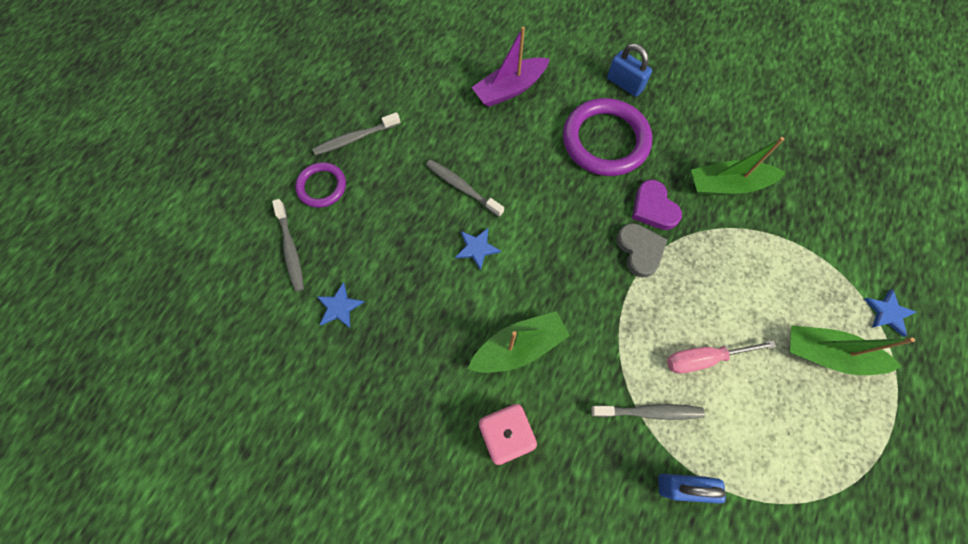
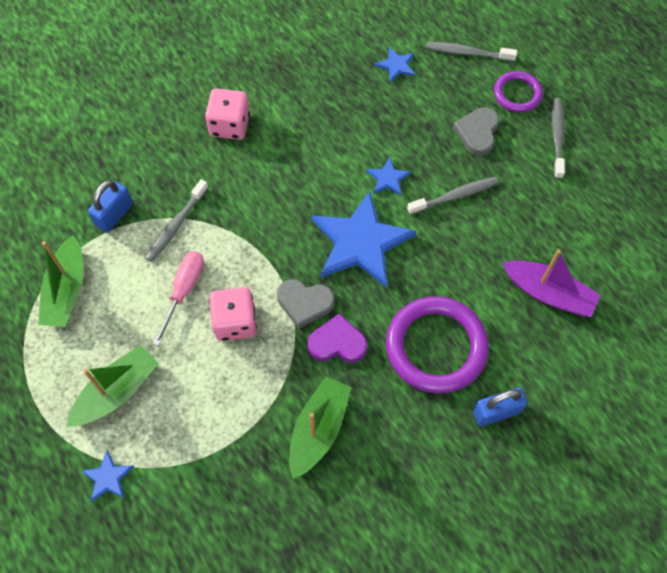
camera: 120 degrees right, 5 degrees down
green boat [468,311,570,373] -> green boat moved to [38,235,84,327]
purple boat [471,26,550,107] -> purple boat turned 120 degrees clockwise [502,249,601,317]
none -> pink dice [209,287,257,341]
none -> blue star [312,191,416,288]
none -> grey heart [453,107,499,156]

